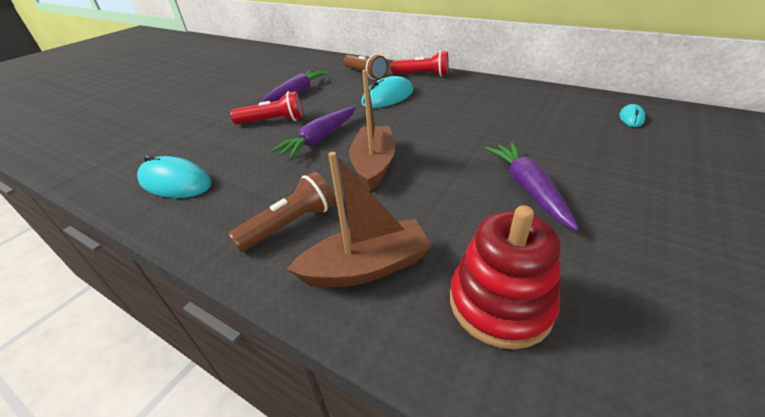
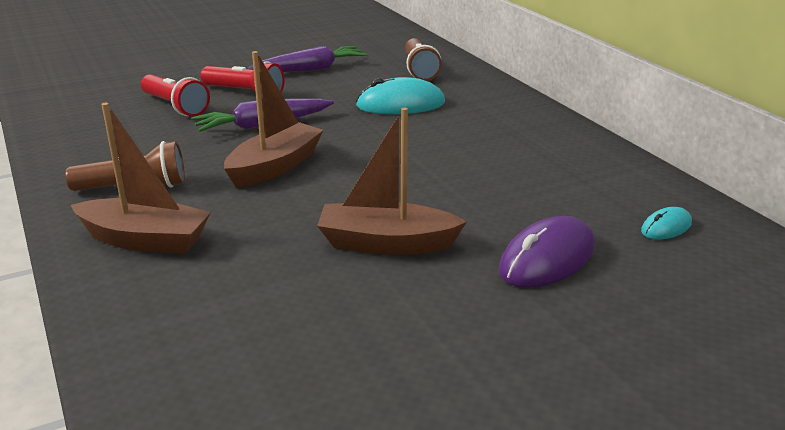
camera: 30 degrees right, 10 degrees down
turquoise mouse [137,155,212,198] -> none
red flashlight [391,51,448,77] -> red flashlight moved to [141,74,210,117]
red stacking toy [450,205,561,349] -> none
purple carrot [485,142,579,231] -> brown boat [317,108,467,255]
none -> purple mouse [499,216,595,288]

